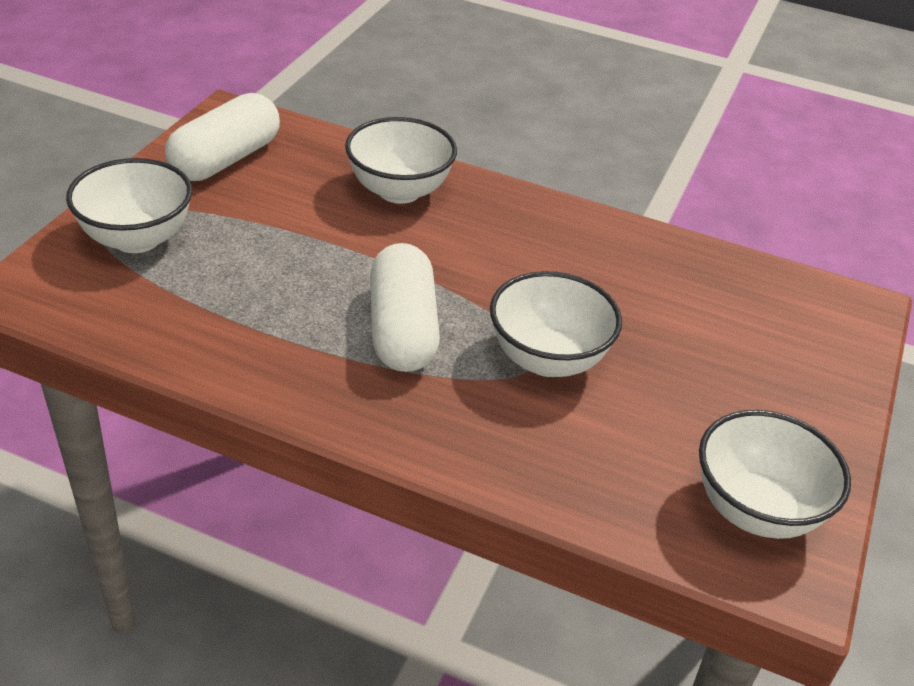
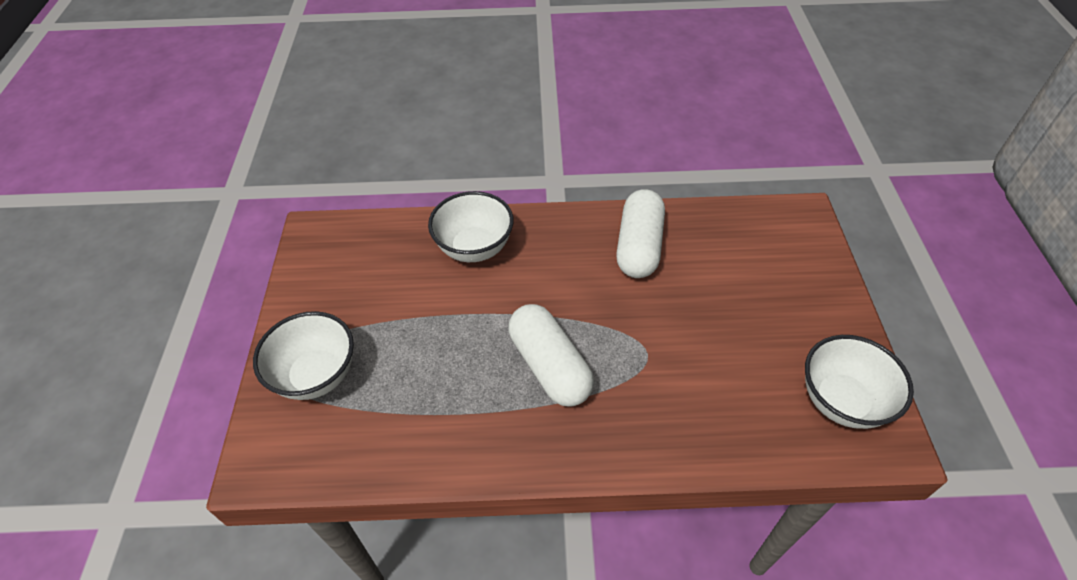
camera: 20 degrees left, 10 degrees up
white capsule [165,93,280,181] -> white capsule moved to [616,189,665,278]
white bowl [490,271,622,377] -> none

